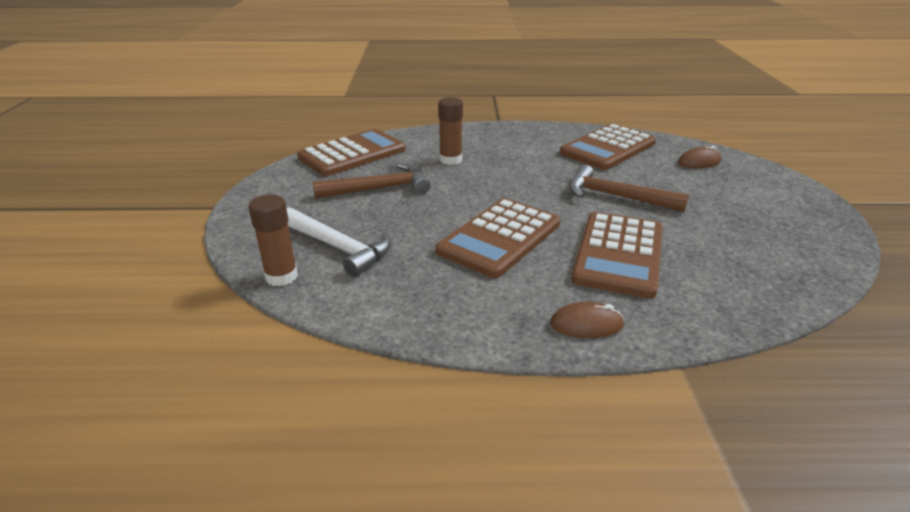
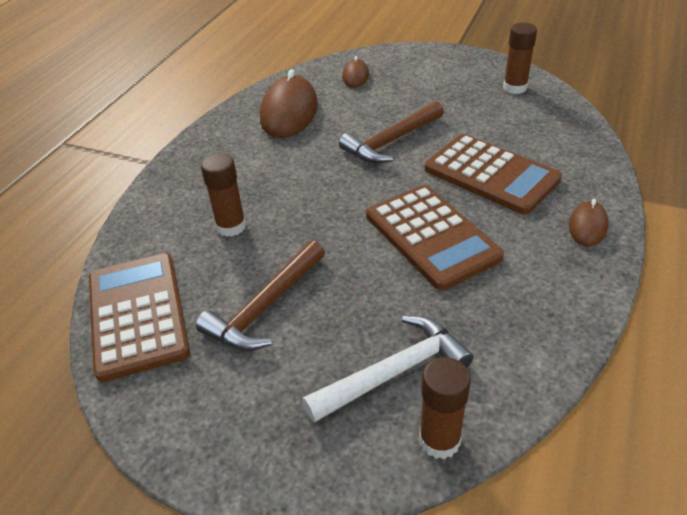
camera: 65 degrees left, 10 degrees up
brown hammer [312,164,431,199] -> brown hammer turned 150 degrees counterclockwise [196,240,325,351]
brown calculator [560,123,656,170] -> brown mouse [260,69,318,138]
none -> brown glue stick [503,23,537,94]

